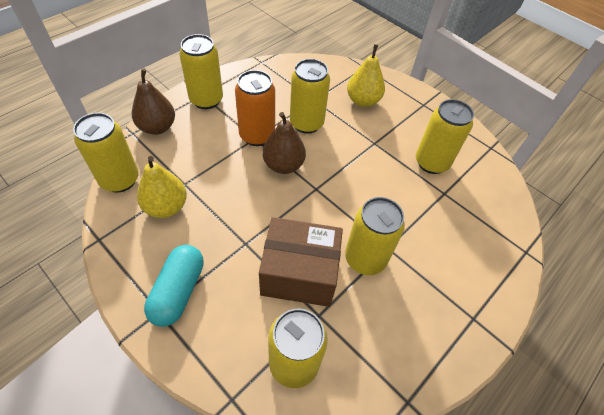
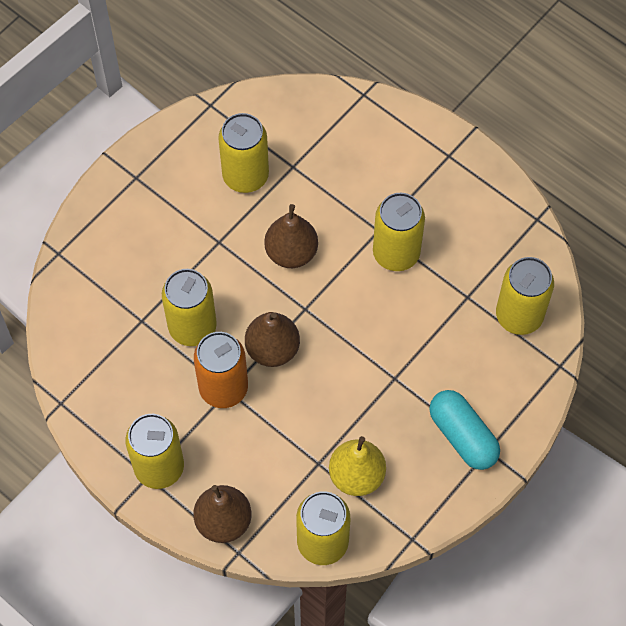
camera: 90 degrees left, 10 degrees up
turquoise capsule [144,245,204,327] -> turquoise capsule turned 45 degrees clockwise [429,390,500,470]
brown box [259,217,343,307] -> none
yellow pear [347,44,385,107] -> none
none -> brown pear [264,204,318,268]

